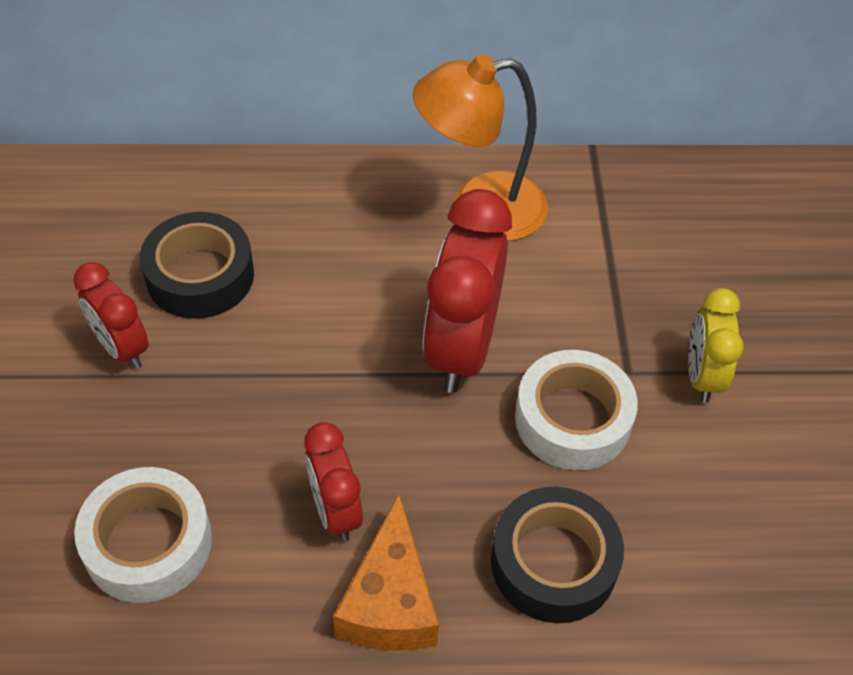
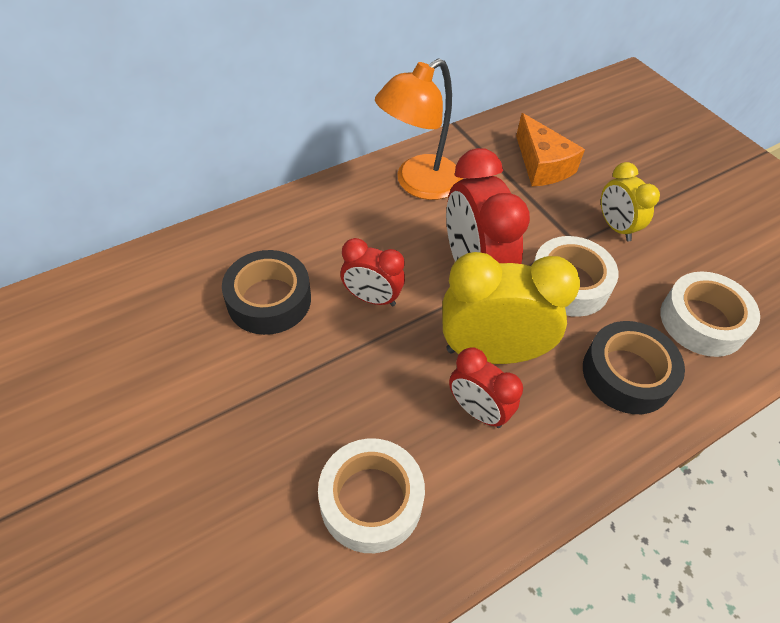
camera: 30 degrees left, 0 degrees up
red clock [73,262,149,369] -> red clock moved to [341,238,405,306]
orange cheese [333,494,439,651] -> orange cheese moved to [516,113,585,186]
none -> yellow clock [442,252,580,364]
none -> white tape [660,271,760,357]

